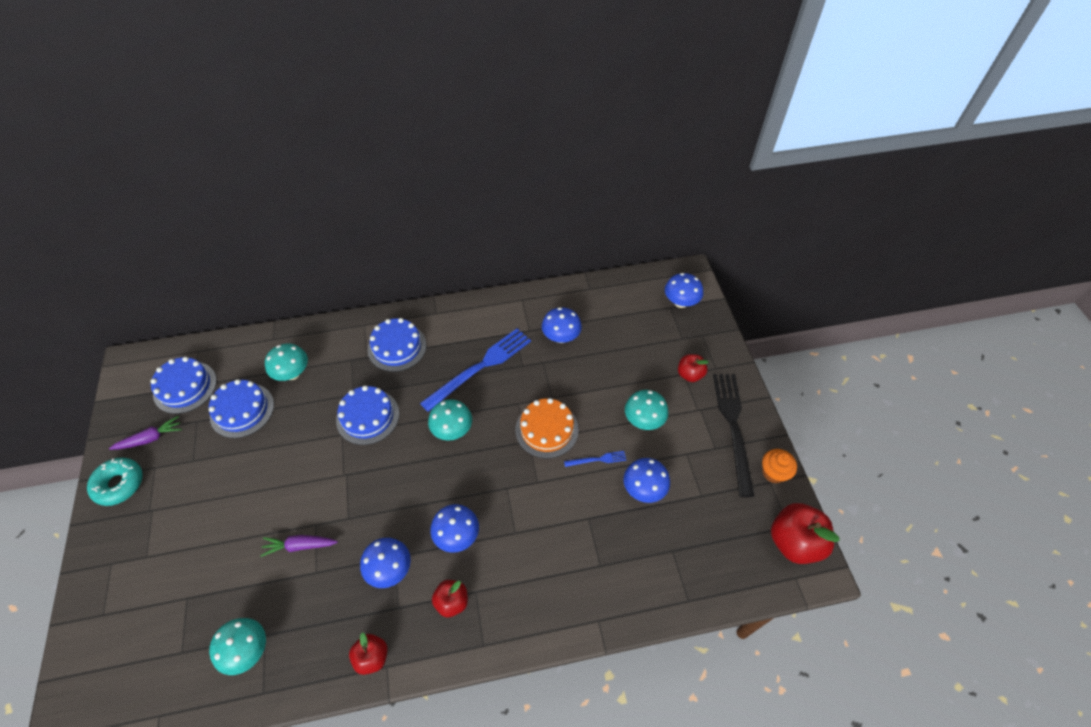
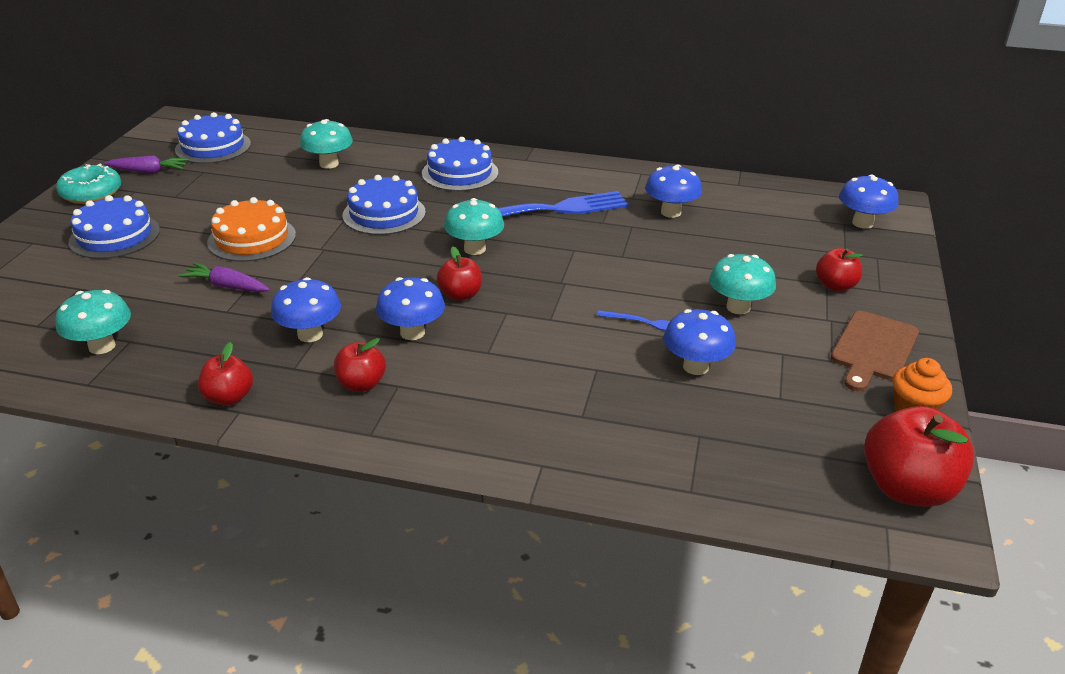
camera: 25 degrees right, 20 degrees down
blue cake [209,379,274,438] -> blue cake moved to [68,195,160,259]
orange cake [516,398,579,458] -> orange cake moved to [207,197,296,262]
black fork [713,374,754,497] -> brown cutting board [831,311,919,391]
none -> red apple [437,246,482,301]

